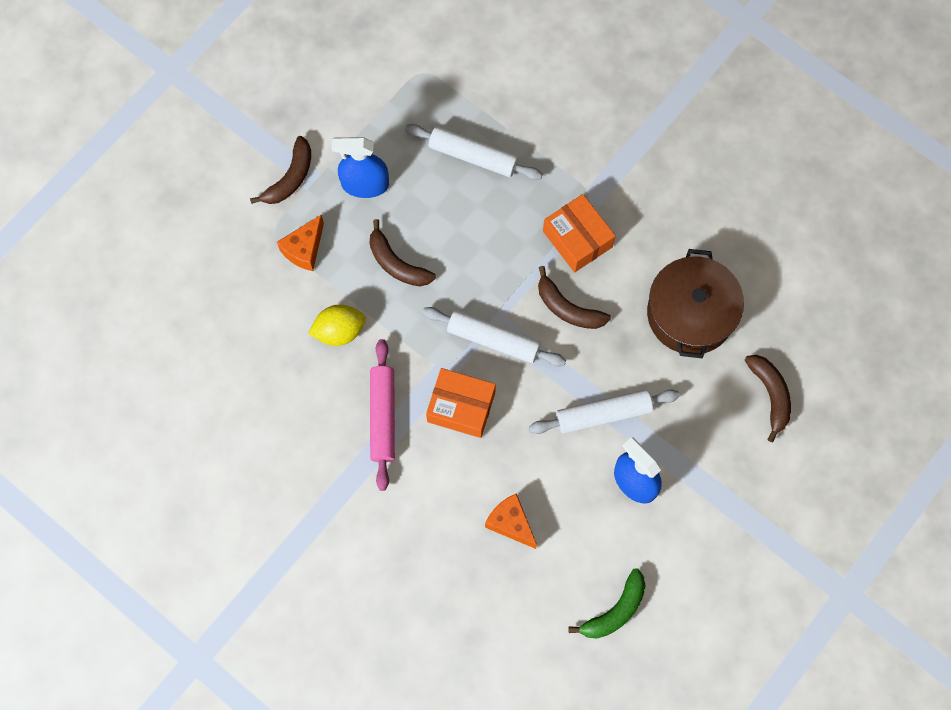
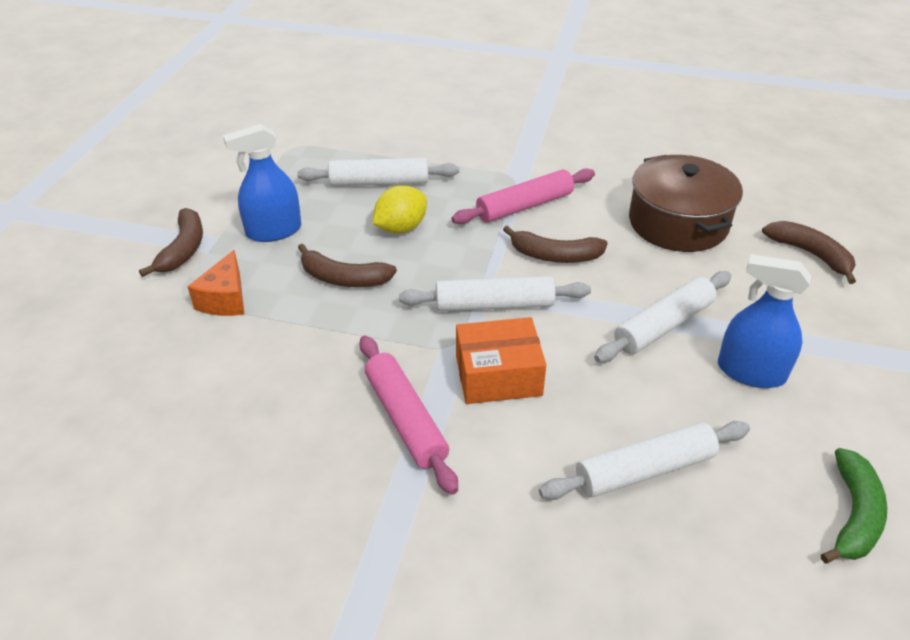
camera: 25 degrees left, 30 degrees down
yellow lemon [308,305,366,346] -> yellow lemon moved to [372,185,427,234]
orange cheese [485,493,537,549] -> white rolling pin [539,421,750,500]
orange box [543,194,616,273] -> pink rolling pin [451,168,595,224]

